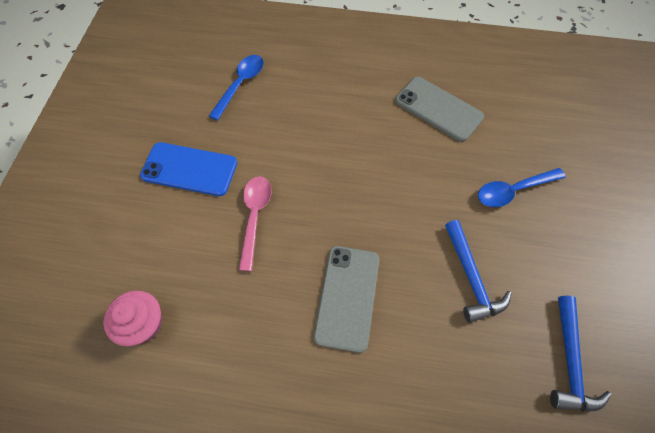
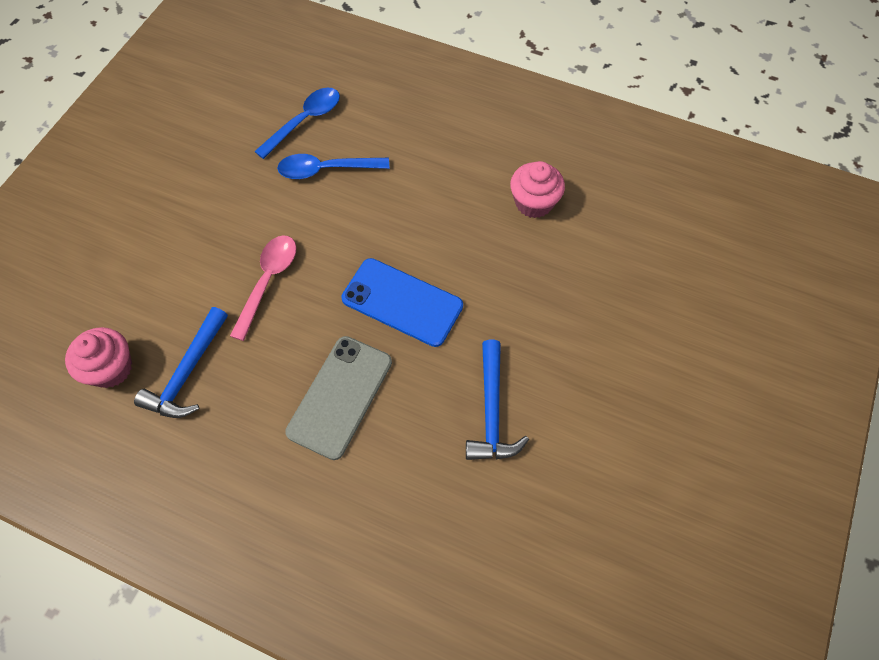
camera: 15 degrees right, 0 degrees up
blue phone [140,142,237,196] -> blue phone moved to [342,258,463,347]
grey phone [395,77,484,142] -> pink cupcake [510,161,565,218]
blue spoon [478,168,566,207] -> blue spoon moved to [277,154,389,179]
blue hammer [550,296,612,412] -> blue hammer moved to [134,307,228,418]

